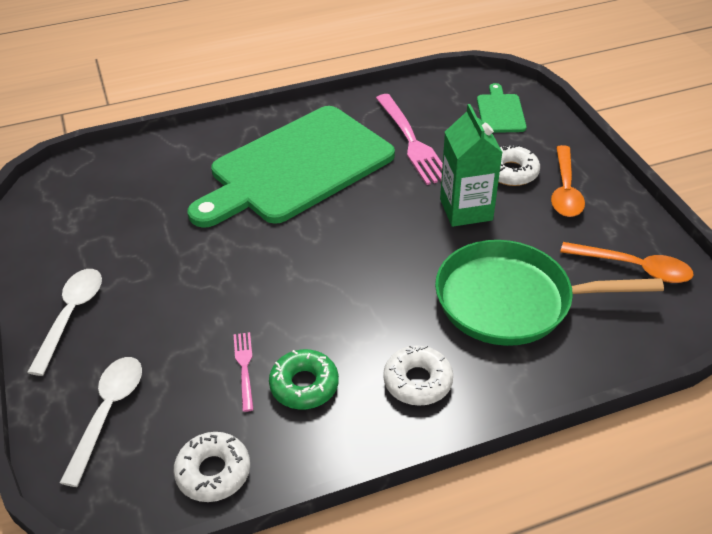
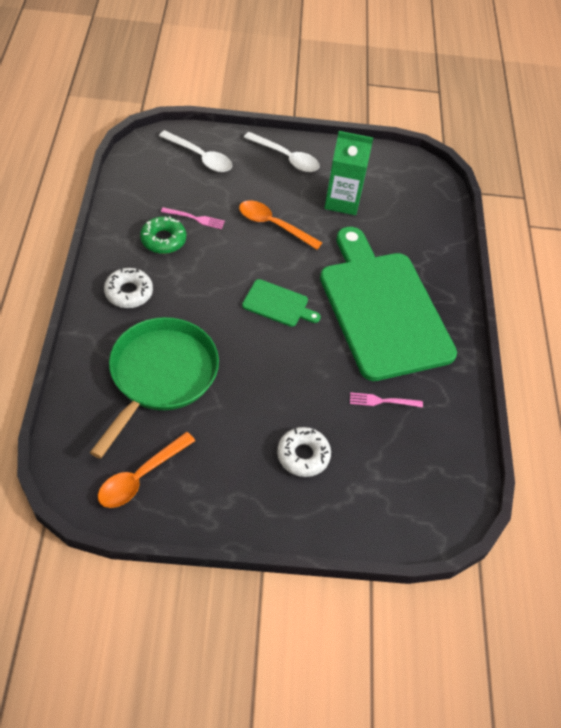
camera: 105 degrees right, 10 degrees up
white donut [174,432,250,502] -> none
pink fork [376,94,443,185] -> pink fork [350,392,423,408], size x0.50
green carton [440,104,503,227] -> green carton moved to [324,131,373,215]
green cutting board [477,83,527,133] -> green cutting board moved to [242,279,321,327]
orange spoon [551,145,585,217] -> orange spoon moved to [239,200,322,250]

